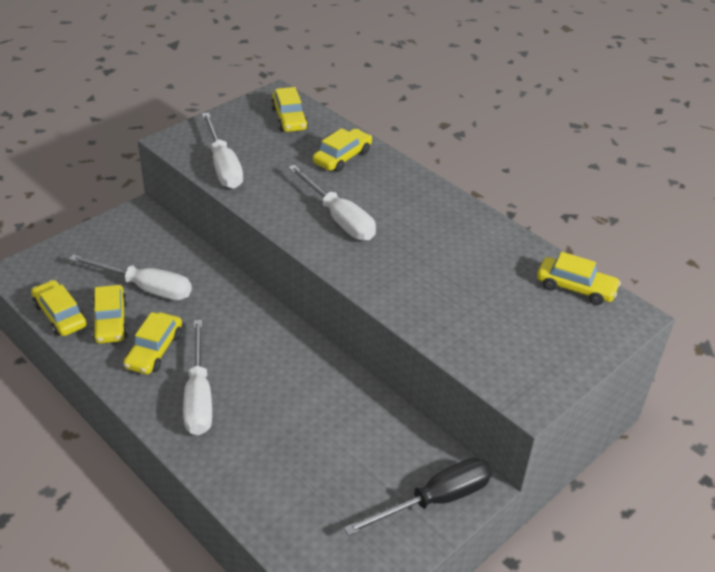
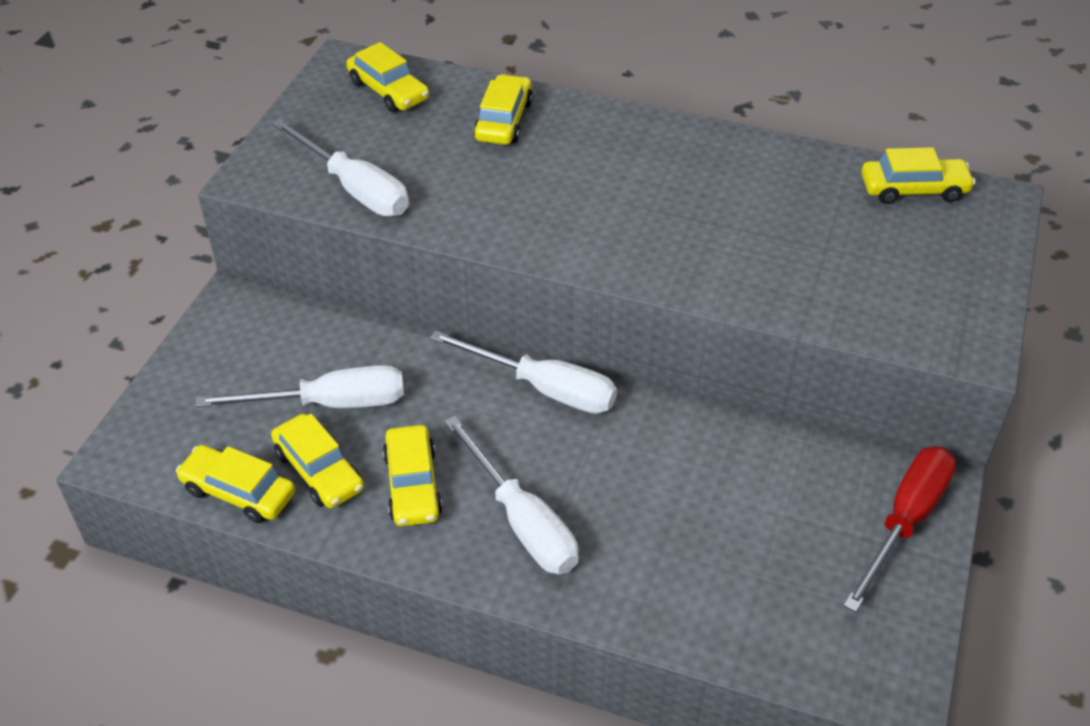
camera: 25 degrees left, 5 degrees up
white screwdriver [288,165,376,241] -> white screwdriver moved to [430,330,617,414]
black screwdriver [344,457,492,536] -> red screwdriver [843,446,956,612]

